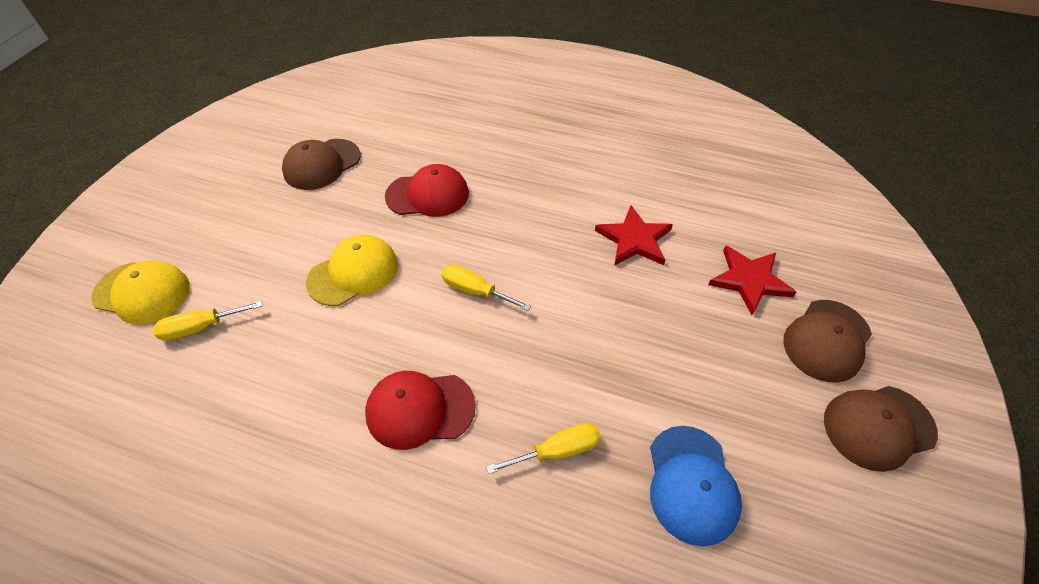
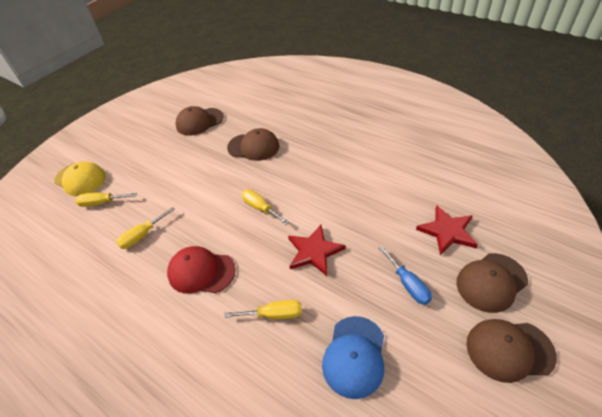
camera: 20 degrees right, 5 degrees down
yellow cap [306,235,398,306] -> none
red cap [385,164,469,217] -> brown cap [227,128,280,161]
red star [595,205,673,266] -> red star moved to [288,225,346,276]
none -> yellow screwdriver [116,207,175,249]
none -> blue screwdriver [379,246,432,305]

